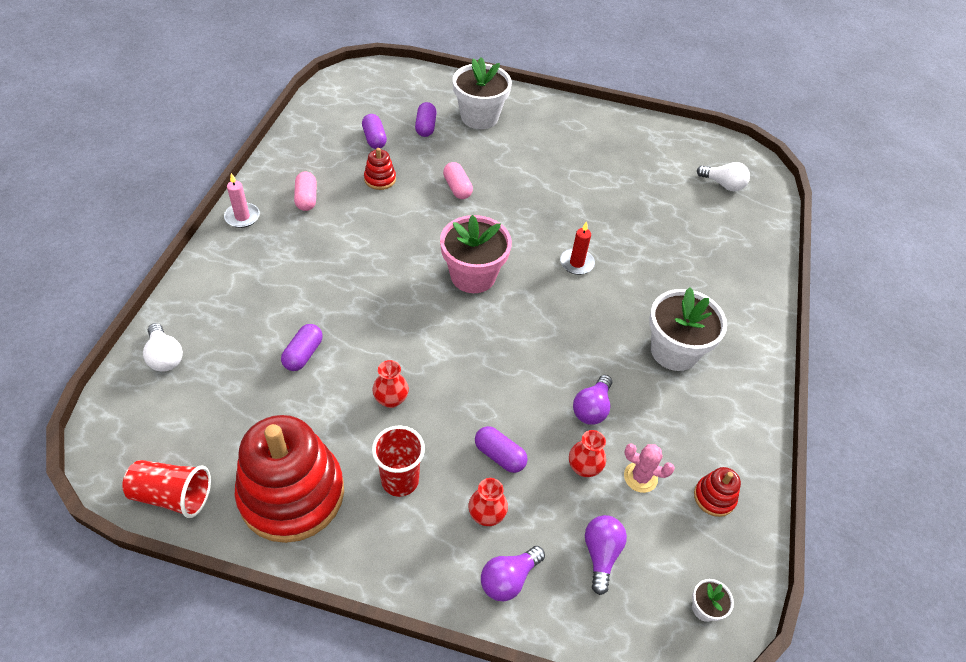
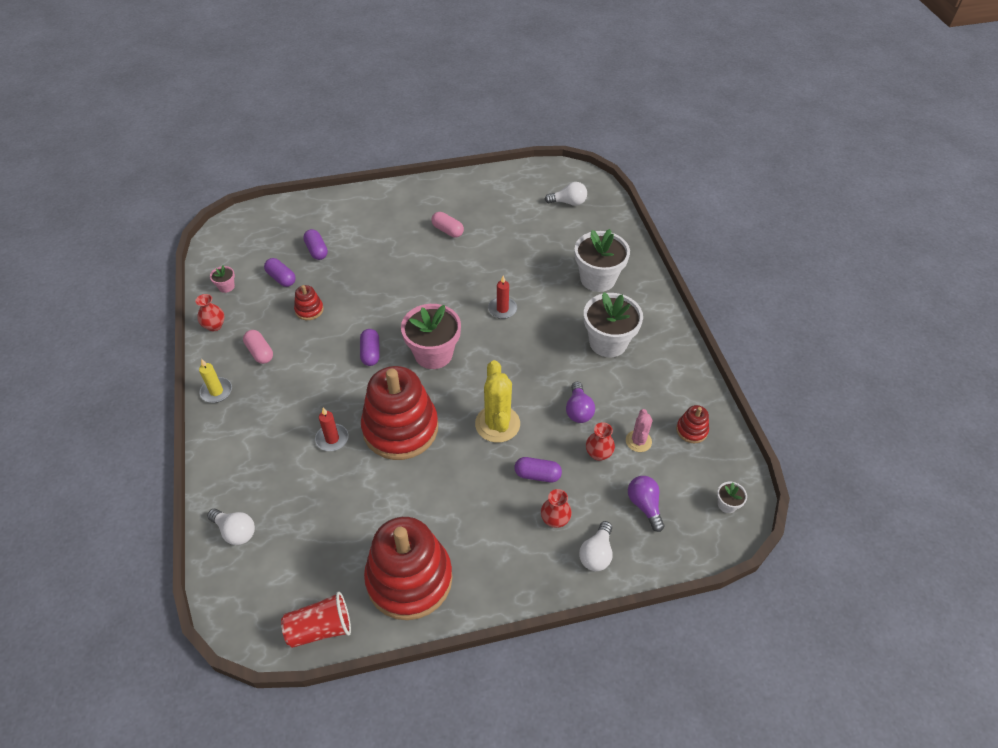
camera: 25 degrees left, 0 degrees up
pink candle [224,173,260,228] -> yellow candle [199,359,232,403]
purple capsule [281,324,323,371] -> purple capsule moved to [360,329,380,366]
red vase [372,360,409,408] -> red vase moved to [195,294,225,331]
red cup [372,426,425,497] -> none
pink capsule [443,162,473,199] -> pink capsule moved to [431,212,464,238]
white flower pot [453,57,512,129] -> white flower pot moved to [575,229,630,292]
purple light bulb [481,546,545,601] -> white light bulb [579,521,613,571]
pink cactus [624,443,675,493] -> pink cactus turned 75 degrees counterclockwise [626,409,652,452]
none -> pink flower pot [210,265,235,293]
none -> red candle [315,408,349,451]
none -> red stacking toy [361,366,438,460]
none -> yellow cactus [475,360,520,443]

